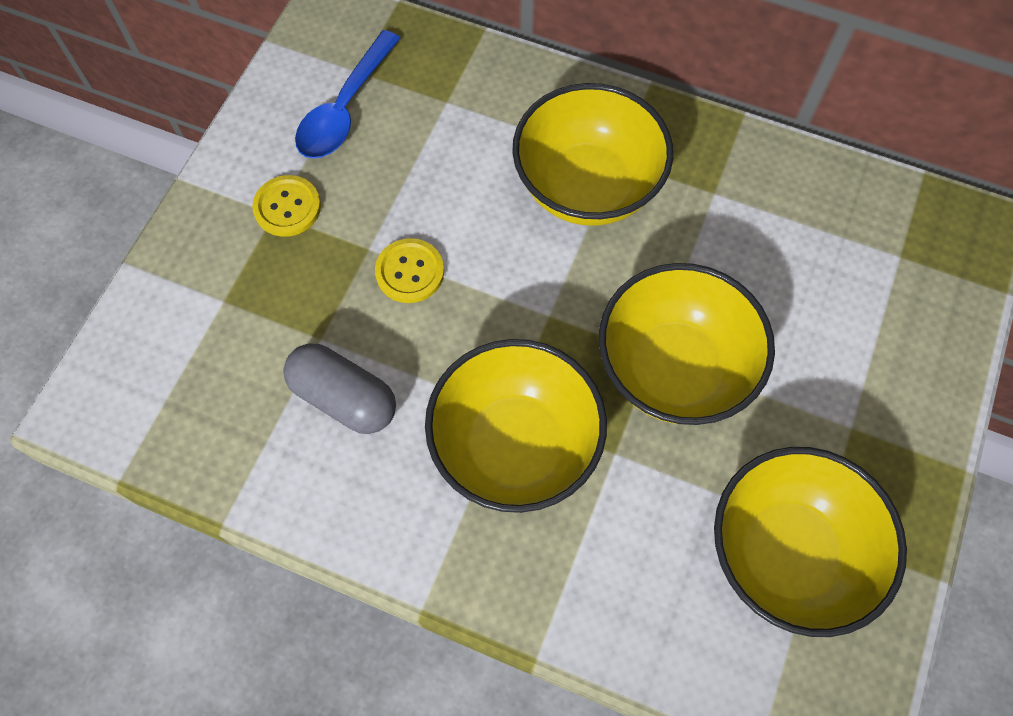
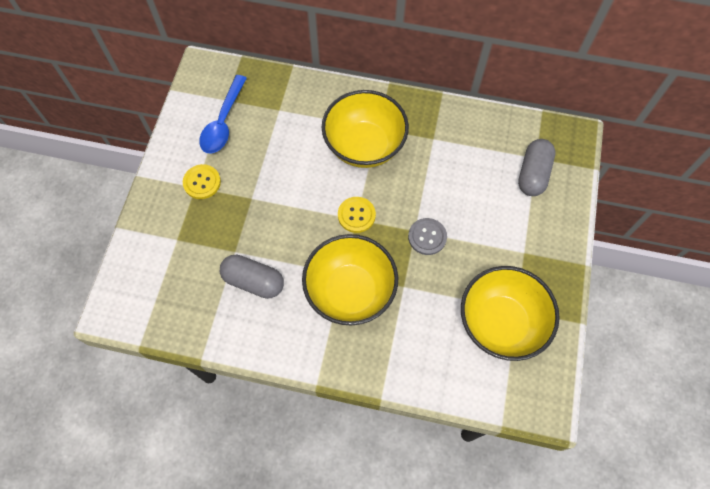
camera: 10 degrees left, 0 degrees up
yellow button [375,238,444,303] -> yellow button moved to [338,197,376,233]
yellow bowl [599,263,775,425] -> grey button [408,218,447,255]
none -> grey capsule [518,139,556,196]

